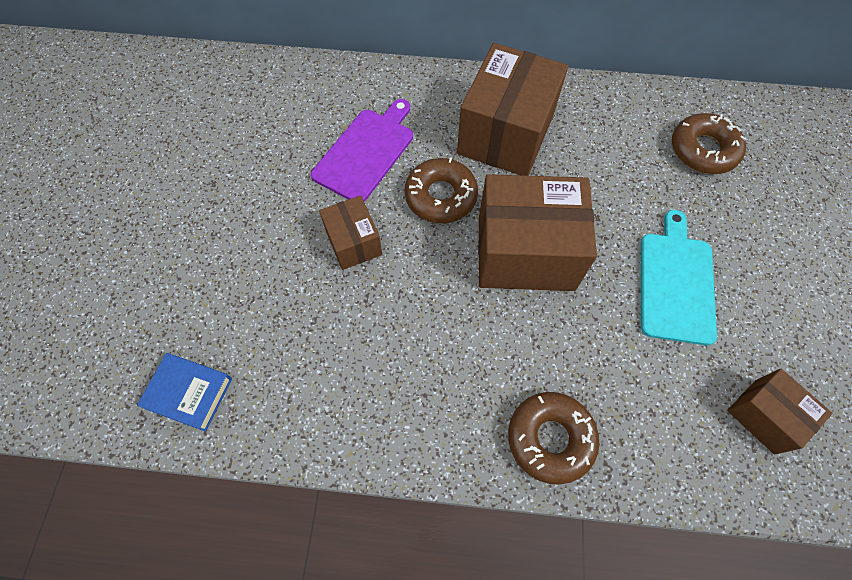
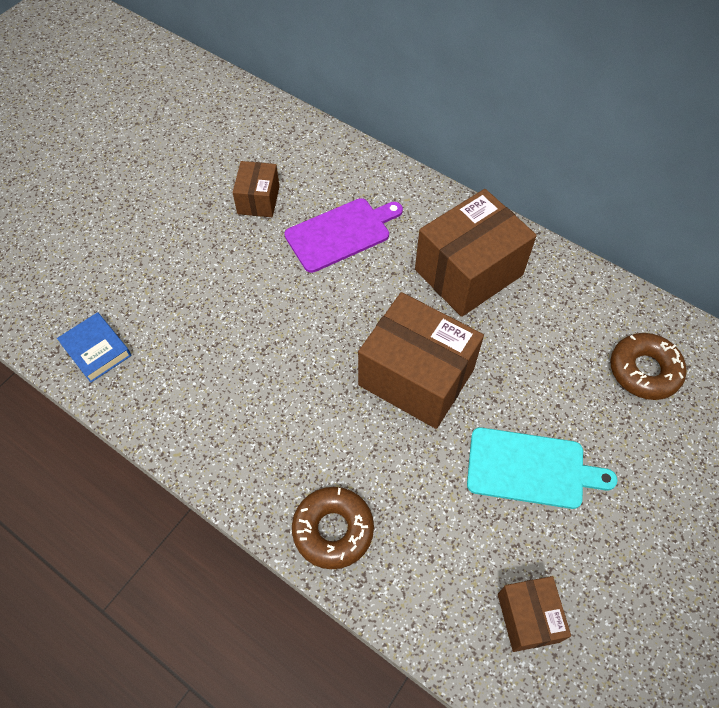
camera: 30 degrees right, 5 degrees down
brown box [319,196,382,270] -> brown box moved to [232,161,280,217]
brown donut [404,157,478,223] -> none
turquoise cutting board [641,210,717,345] -> turquoise cutting board turned 60 degrees clockwise [467,427,617,509]

